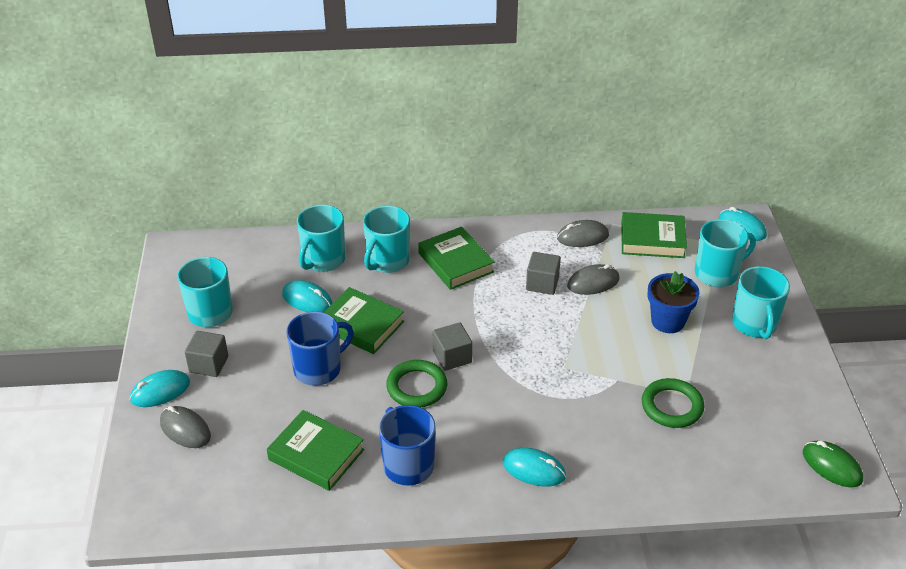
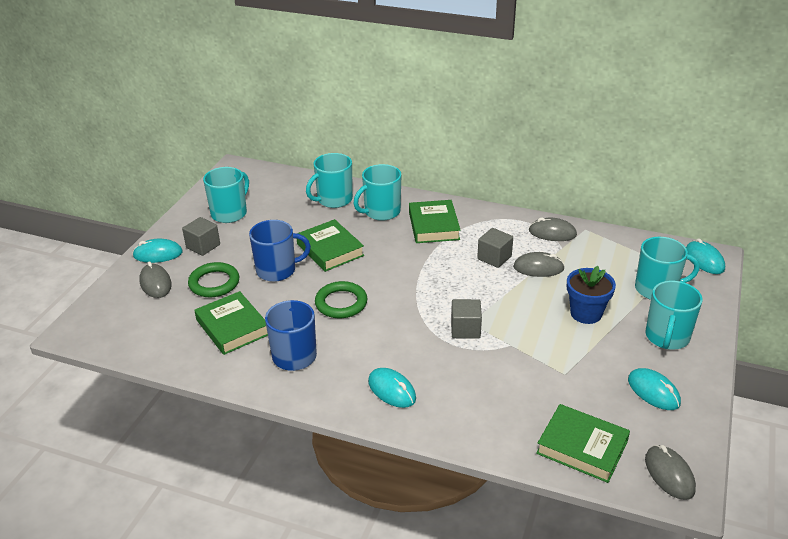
camera: 25 degrees right, 5 degrees down
turquoise mouse [282,280,332,312] -> turquoise mouse moved to [628,368,681,410]
grey cube [433,322,472,371] -> grey cube moved to [451,299,482,339]
green book [621,212,687,258] -> green book moved to [536,404,630,483]
green ring [642,378,704,428] -> green ring moved to [188,262,239,297]
green mouse [803,440,863,487] -> grey mouse [645,445,696,500]

